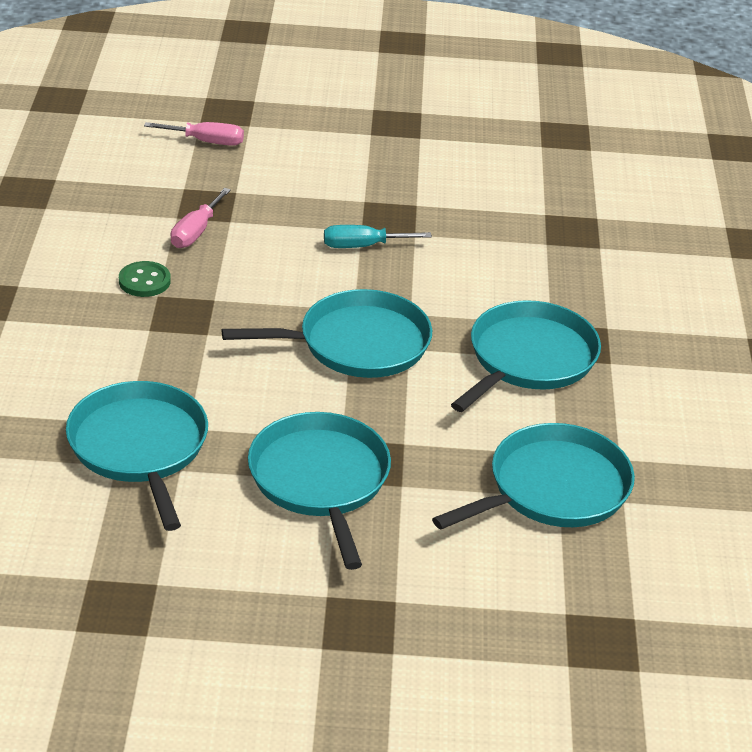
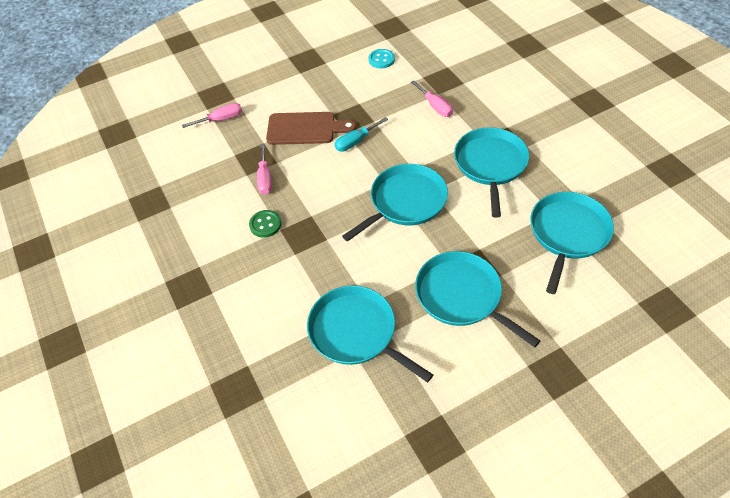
camera: 25 degrees left, 15 degrees up
none -> brown cutting board [266,112,356,145]
none -> turquoise button [369,49,395,68]
none -> pink screwdriver [411,80,453,117]

